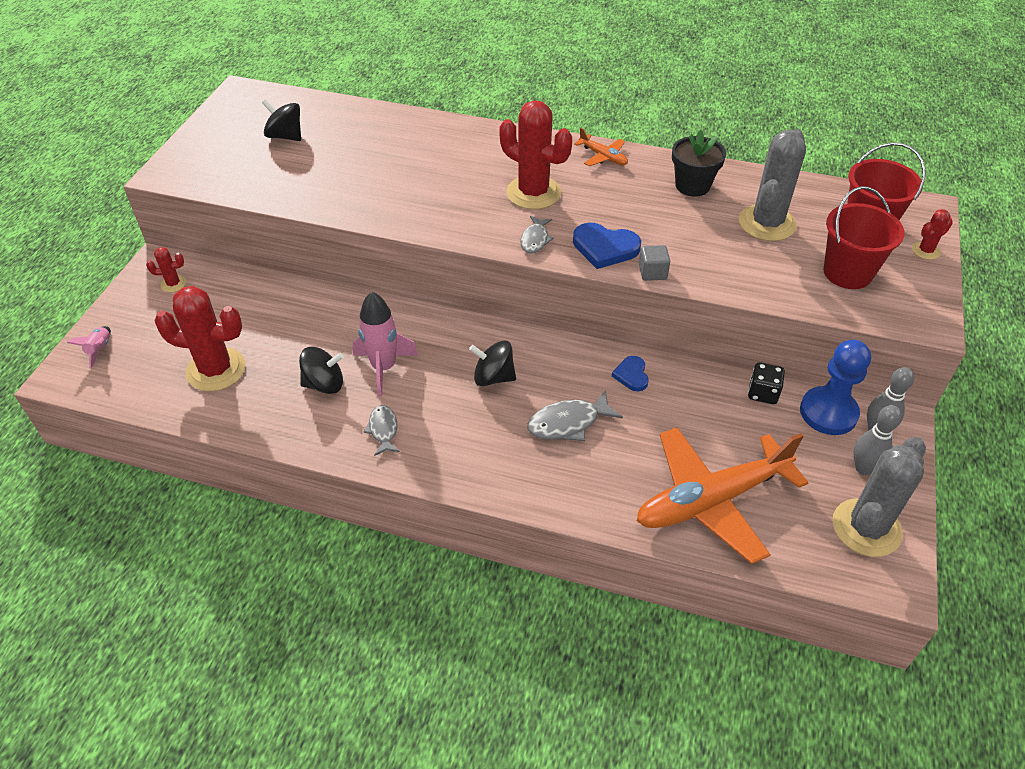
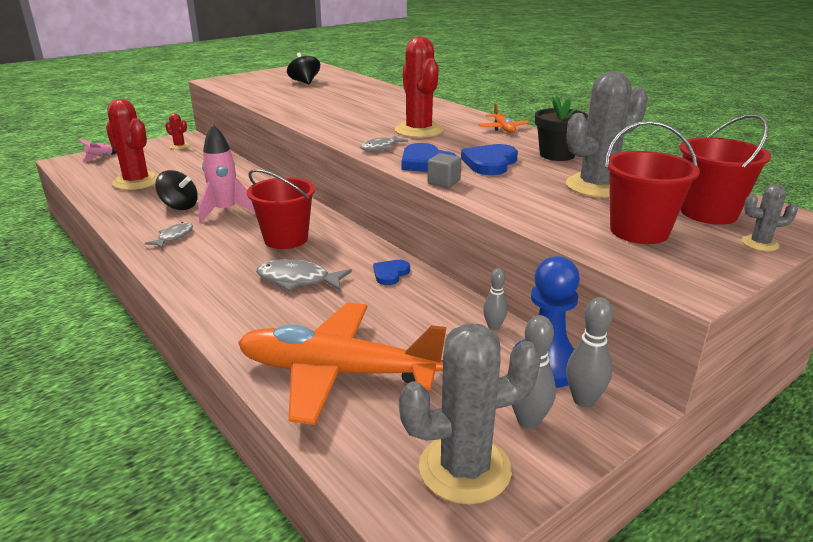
camera: 35 degrees right, 20 degrees down
black spinning top [469,340,516,386] -> red bucket [247,169,315,249]
black dice [748,362,785,404] -> grey bowling pin [483,268,508,330]
red cactus [912,209,953,260] -> grey cactus [742,184,798,251]
none -> blue heart [461,144,518,175]

